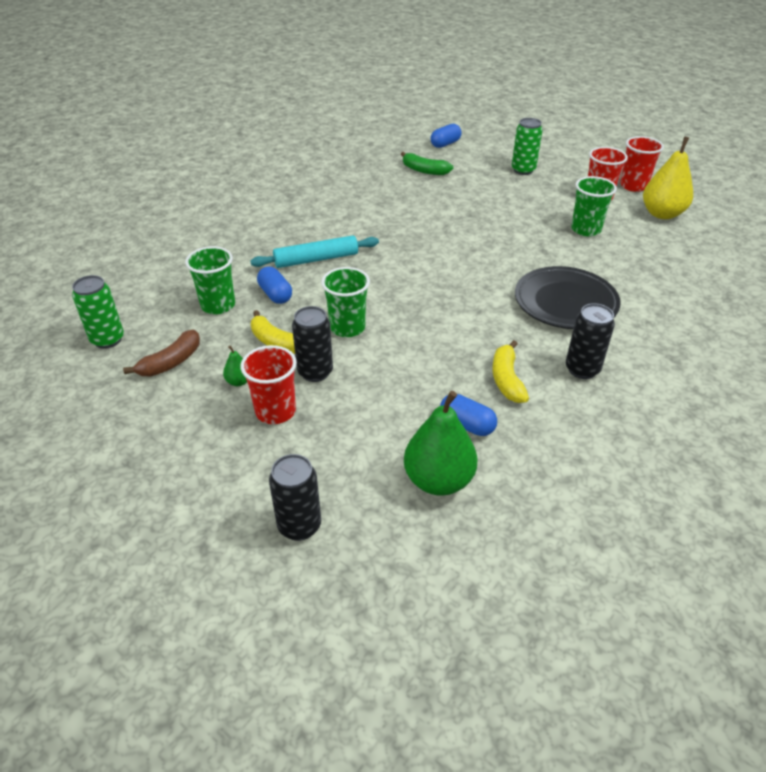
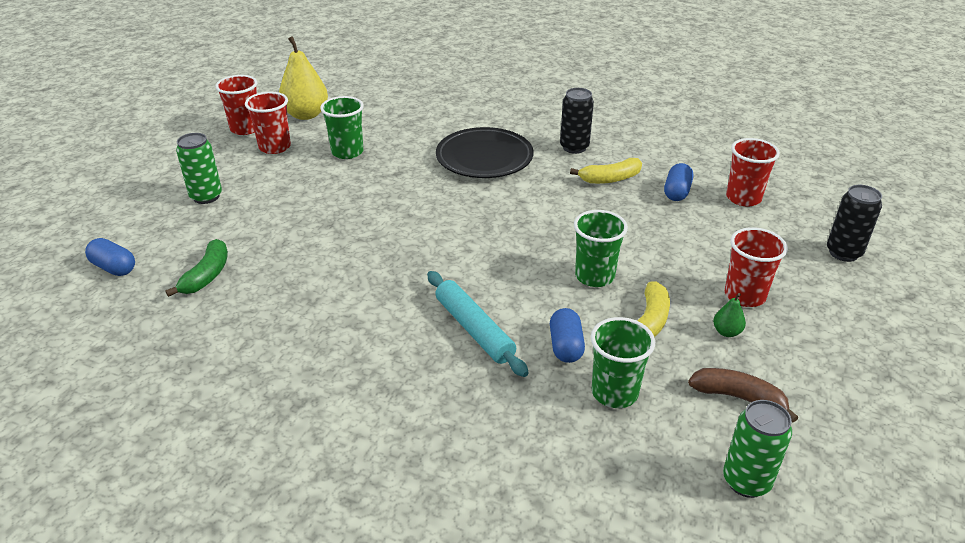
camera: 105 degrees left, 5 degrees down
blue capsule [257,267,292,304] -> blue capsule turned 45 degrees counterclockwise [550,308,585,363]
black can [292,306,333,382] -> none
green pear [404,391,478,496] -> red cup [726,138,780,207]

